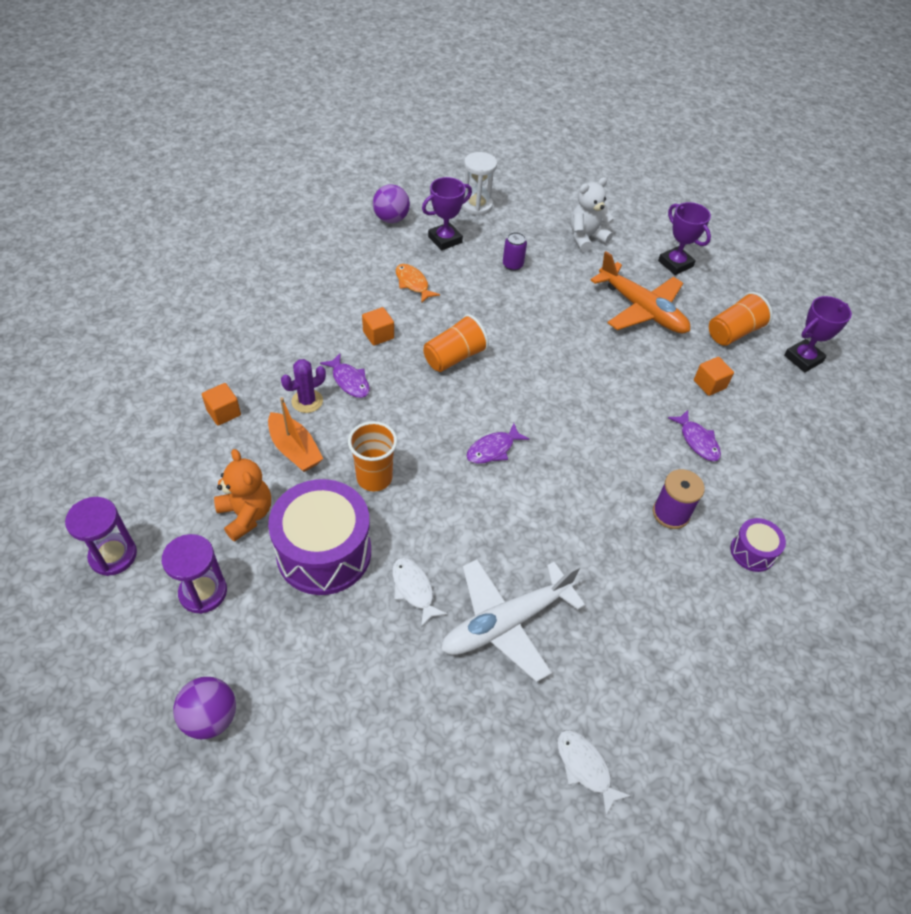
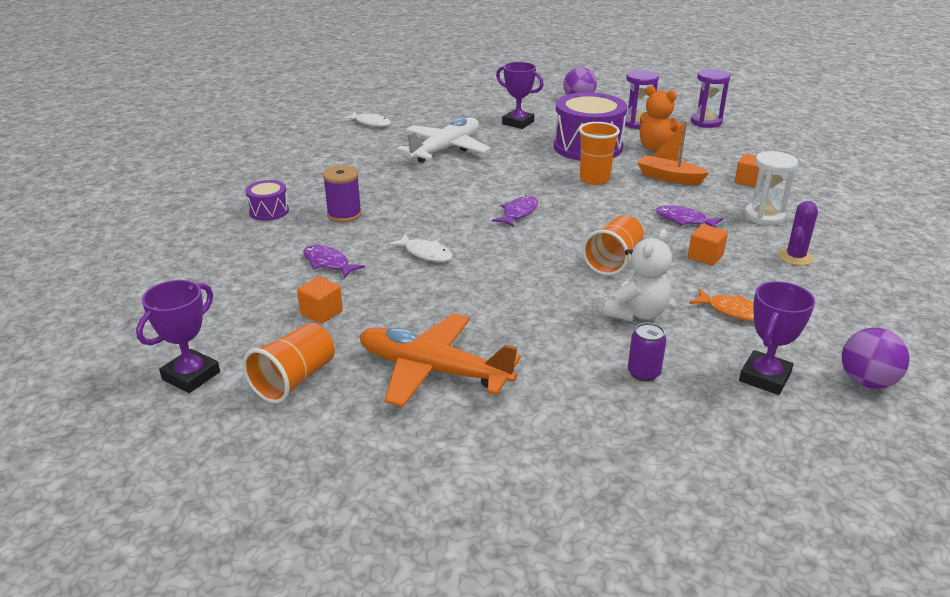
camera: 160 degrees right, 20 degrees down
purple cactus [281,359,326,413] -> purple cactus moved to [778,201,818,266]
white fish [392,558,447,627] -> white fish moved to [388,234,453,262]
white hourglass [462,152,497,216] -> white hourglass moved to [745,151,798,225]
white teddy bear [570,177,614,252] -> white teddy bear moved to [604,229,672,322]
purple trophy [658,202,711,275] -> purple trophy moved to [496,62,543,129]

